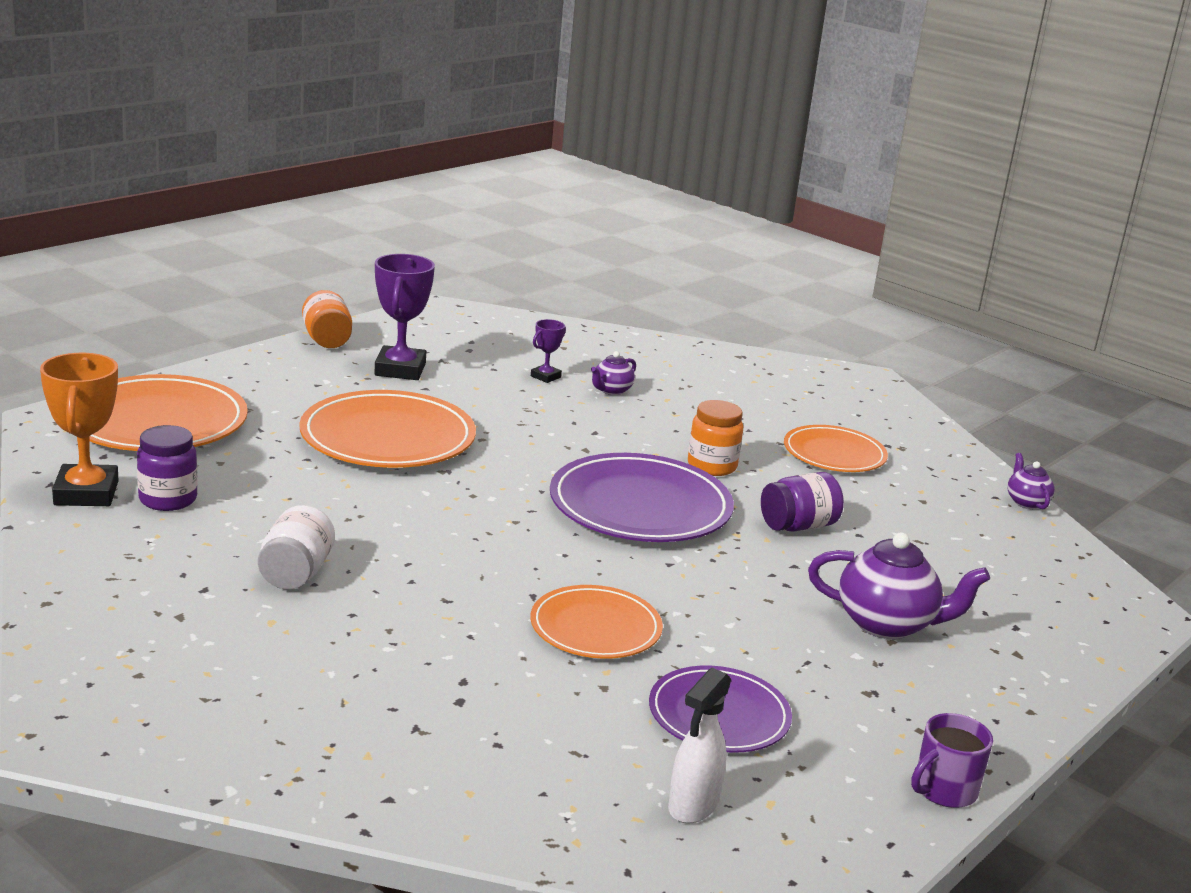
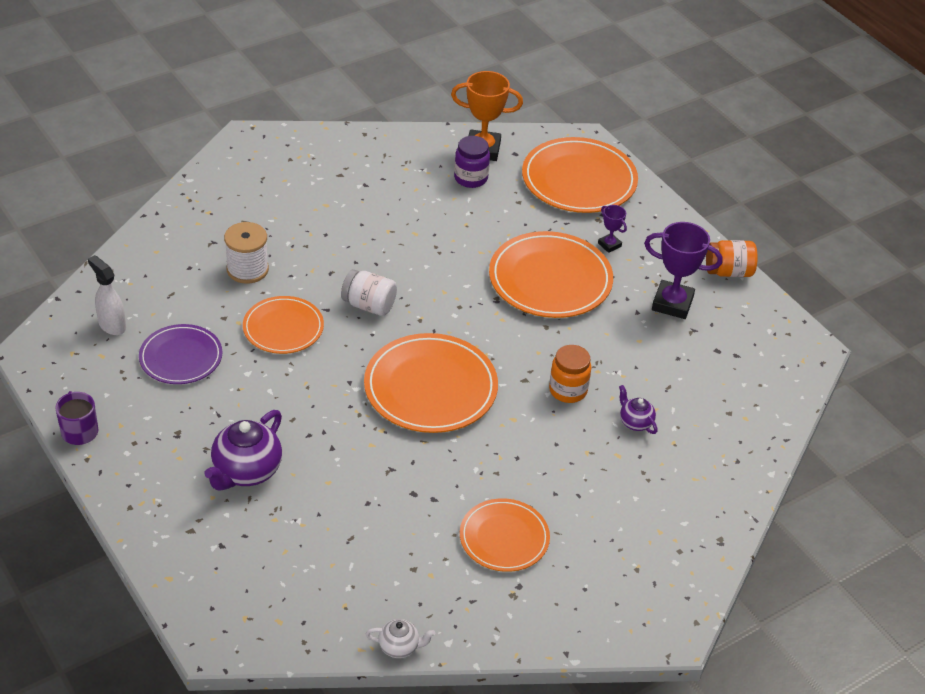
camera: 105 degrees right, 20 degrees up
white jar [258,505,335,590] -> white jar moved to [341,269,397,316]
purple trophy [531,319,566,383] -> purple trophy moved to [598,205,627,253]
purple plate [550,453,734,542] -> orange plate [364,333,498,433]
orange jar [688,400,743,476] -> orange jar moved to [549,345,591,403]
purple jar [761,472,844,532] -> none
purple teapot [1007,453,1055,509] -> white teapot [365,619,435,658]
none -> white spool [224,222,269,284]

